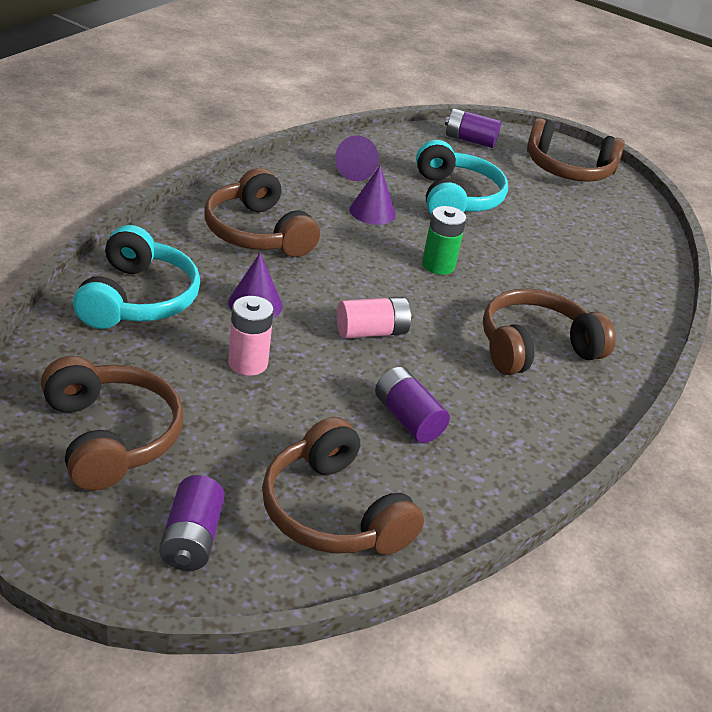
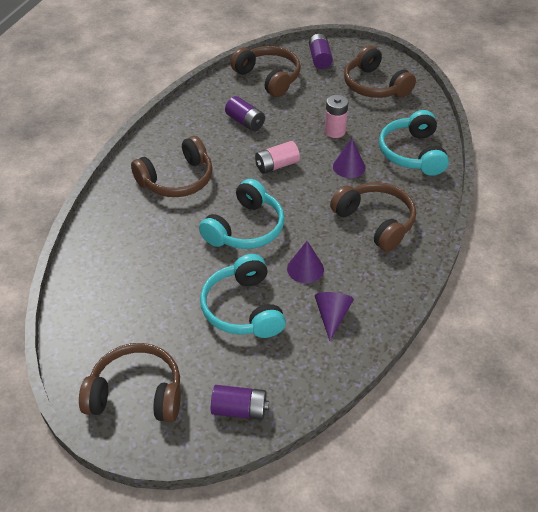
camera: 175 degrees right, 10 degrees up
green battery [422,206,466,275] -> turquoise headphones [199,179,285,249]

